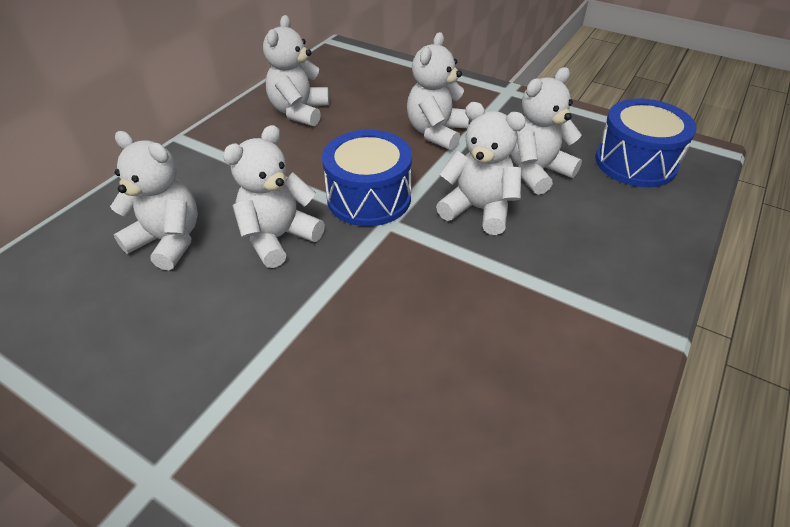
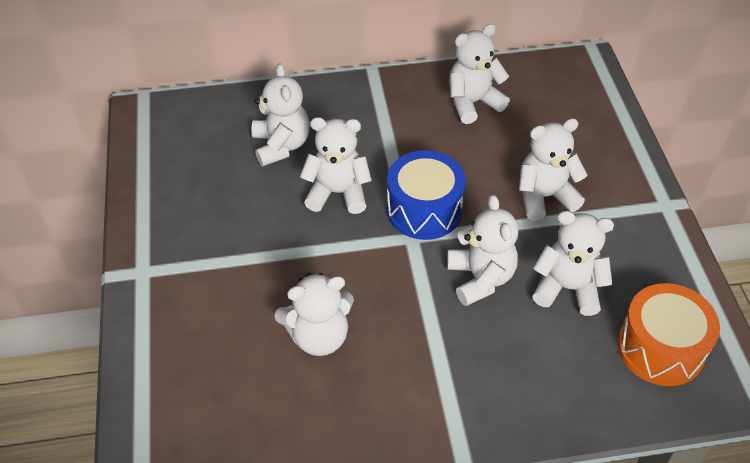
camera: 50 degrees right, 5 degrees up
blue drum [595,99,697,187] -> orange drum [618,283,720,386]
none -> white teddy bear [274,273,354,356]

